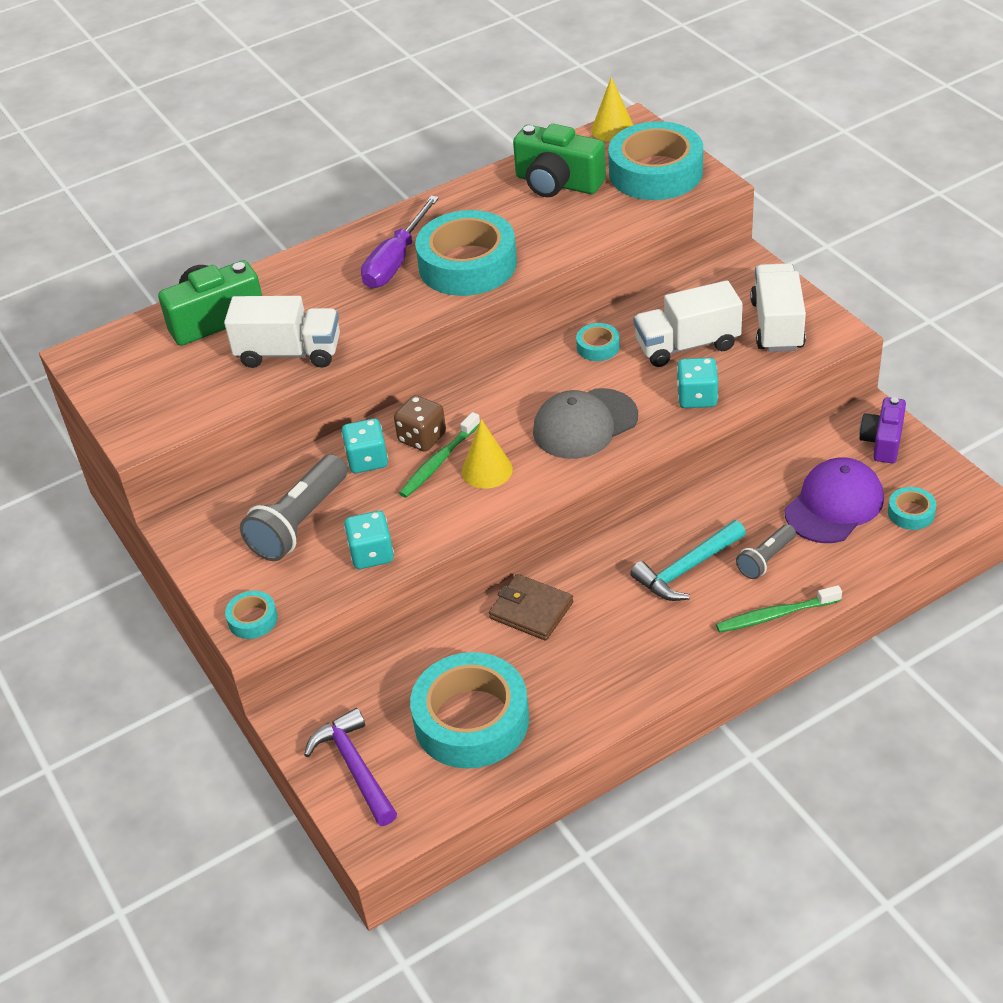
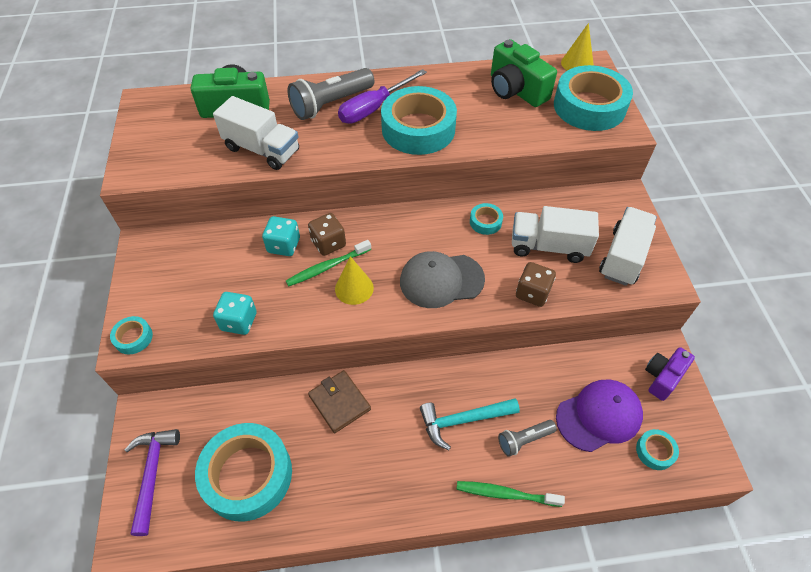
camera: 20 degrees right, 10 degrees up
grey flashlight [240,454,347,561] -> grey flashlight moved to [287,68,374,120]
turquoise dice [677,358,718,408] -> brown dice [516,262,556,307]

